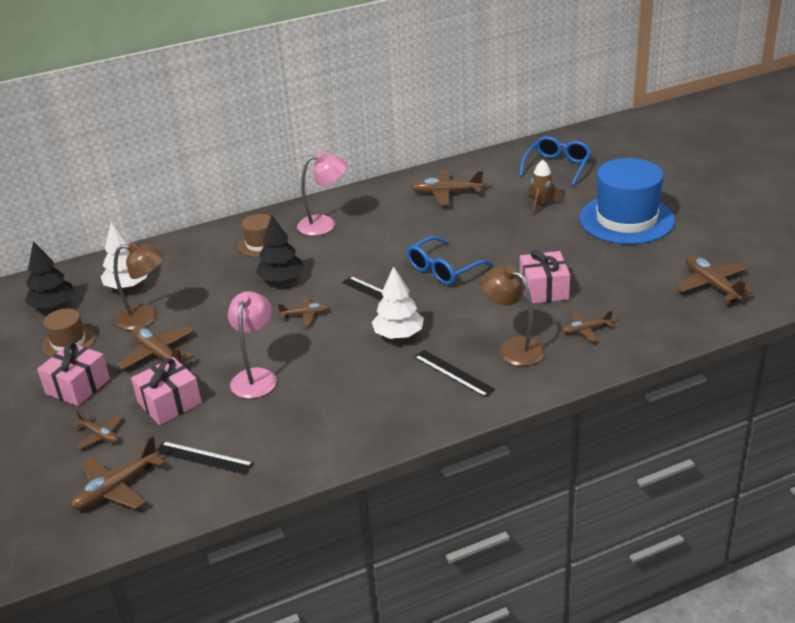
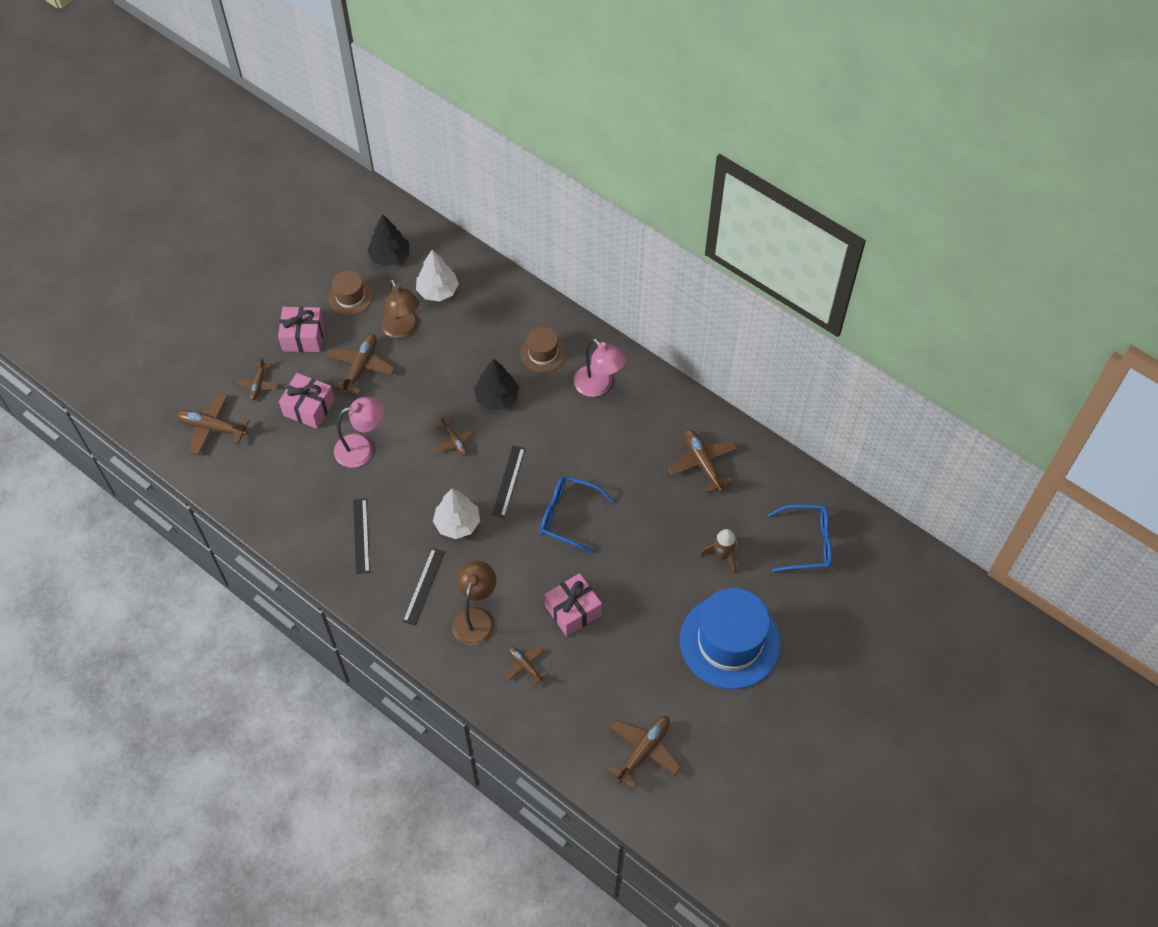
camera: 60 degrees right, 25 degrees up
black ruler [157,441,254,475] -> black ruler moved to [353,498,370,574]

